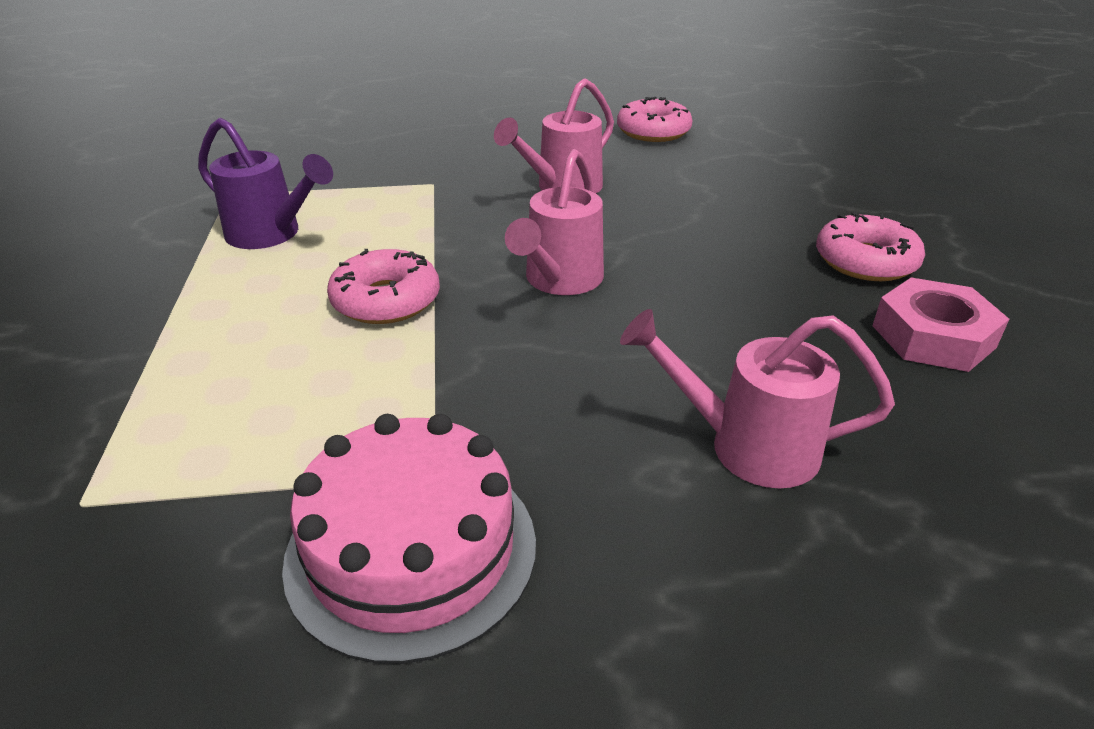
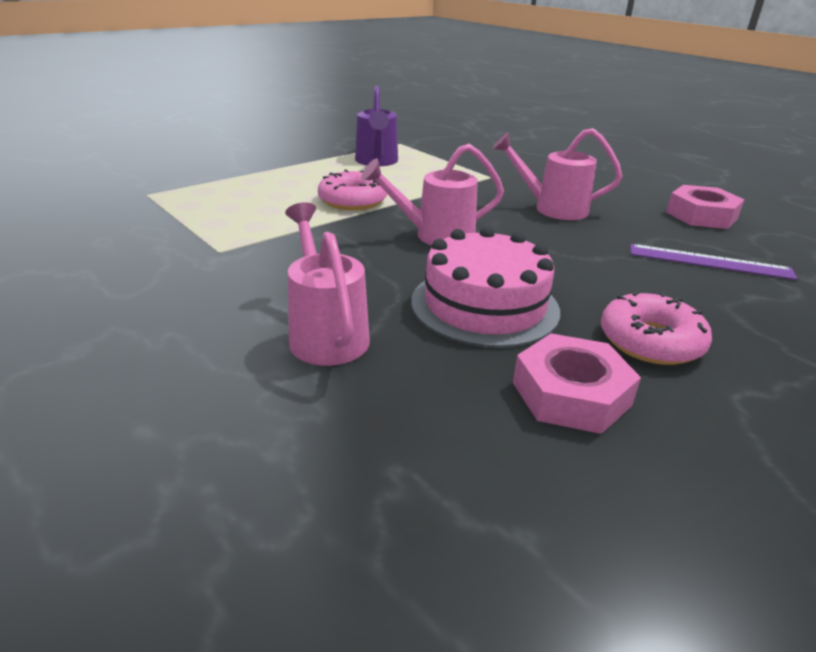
camera: 55 degrees right, 5 degrees down
pink cake [282,414,536,664] -> pink cake moved to [411,227,560,348]
pink donut [617,97,692,142] -> pink nut [666,185,745,229]
none -> purple ruler [630,244,798,280]

